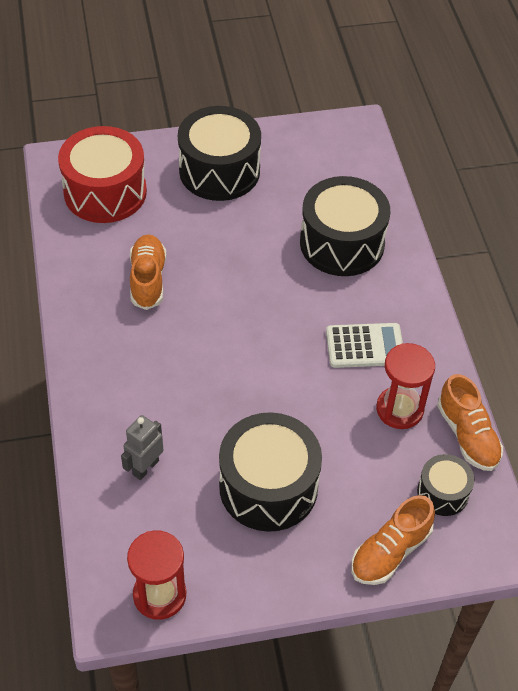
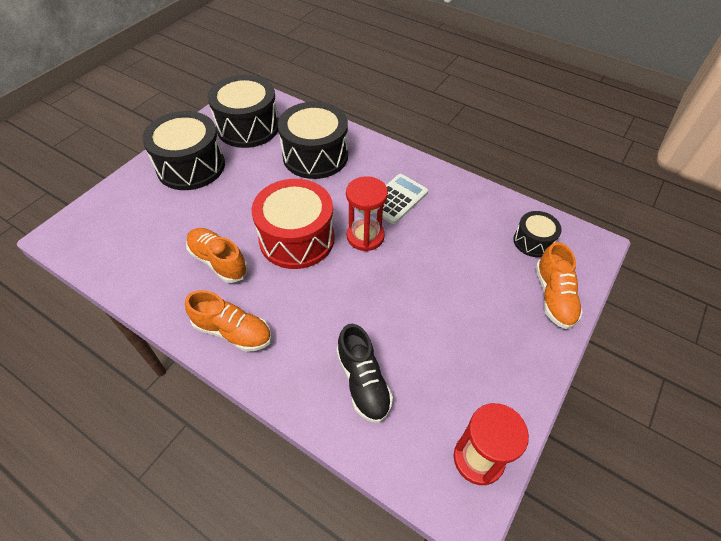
camera: 45 degrees left, 0 degrees up
red drum [58,126,147,223] -> red drum moved to [252,179,335,269]
grey robot [121,415,164,480] -> black shoe [336,324,393,423]
black drum [219,412,322,532] -> black drum moved to [208,75,279,148]
red hourglass [376,343,435,429] -> red hourglass moved to [346,176,388,251]
orange shoe [437,374,503,471] -> orange shoe moved to [185,290,272,352]

